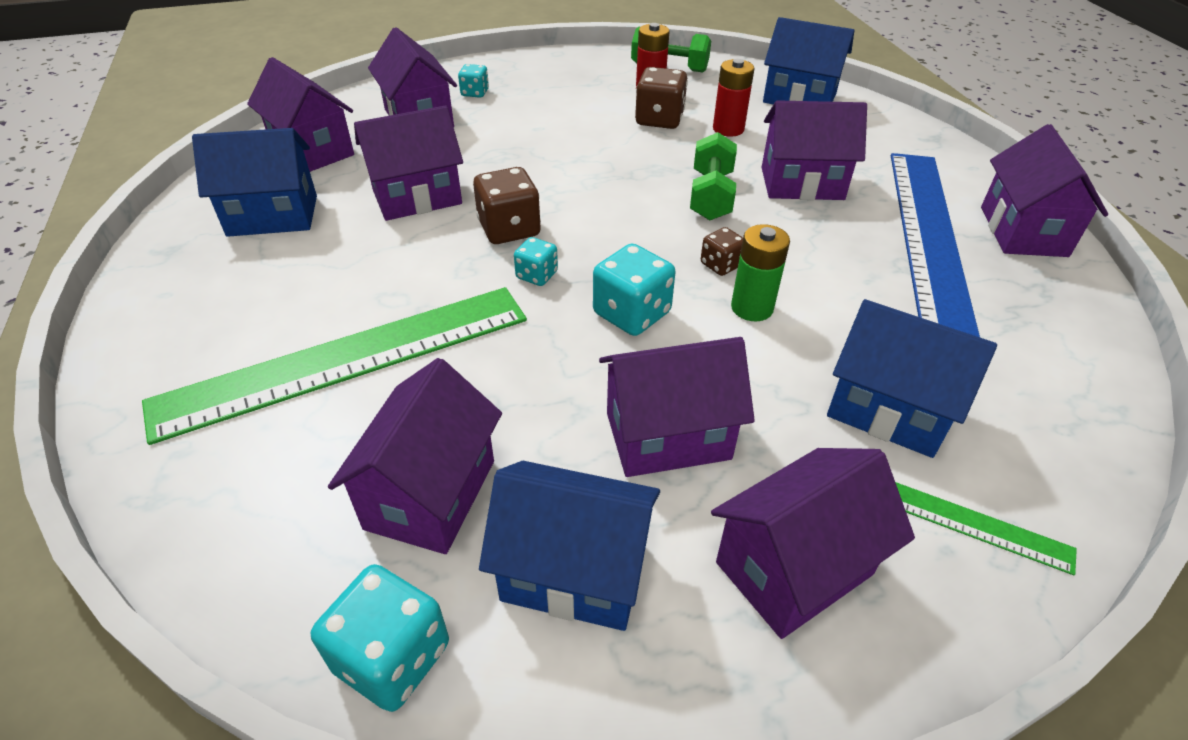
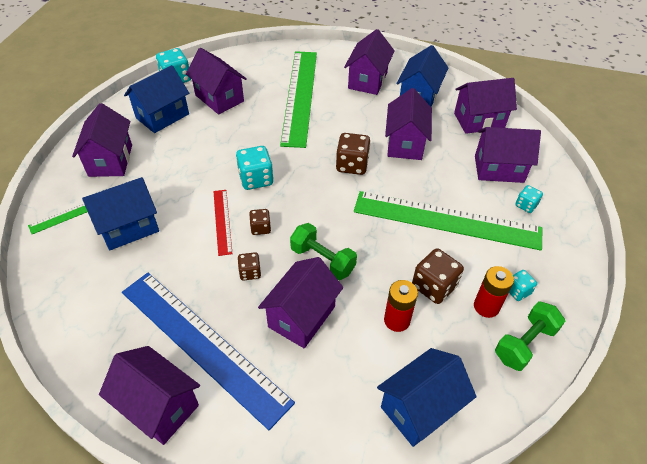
camera: 120 degrees right, 5 degrees up
turquoise dice [514,237,558,286] -> turquoise dice moved to [509,270,537,301]
purple house [599,337,755,477] -> purple house moved to [344,29,395,95]
green battery [731,224,790,321] -> red ruler [213,190,233,256]
none -> brown dice [238,252,261,281]
none -> green ruler [354,191,542,251]

